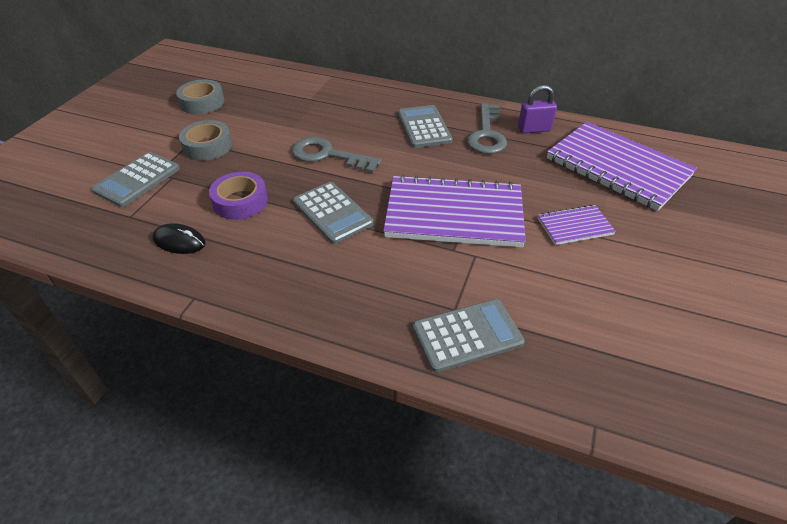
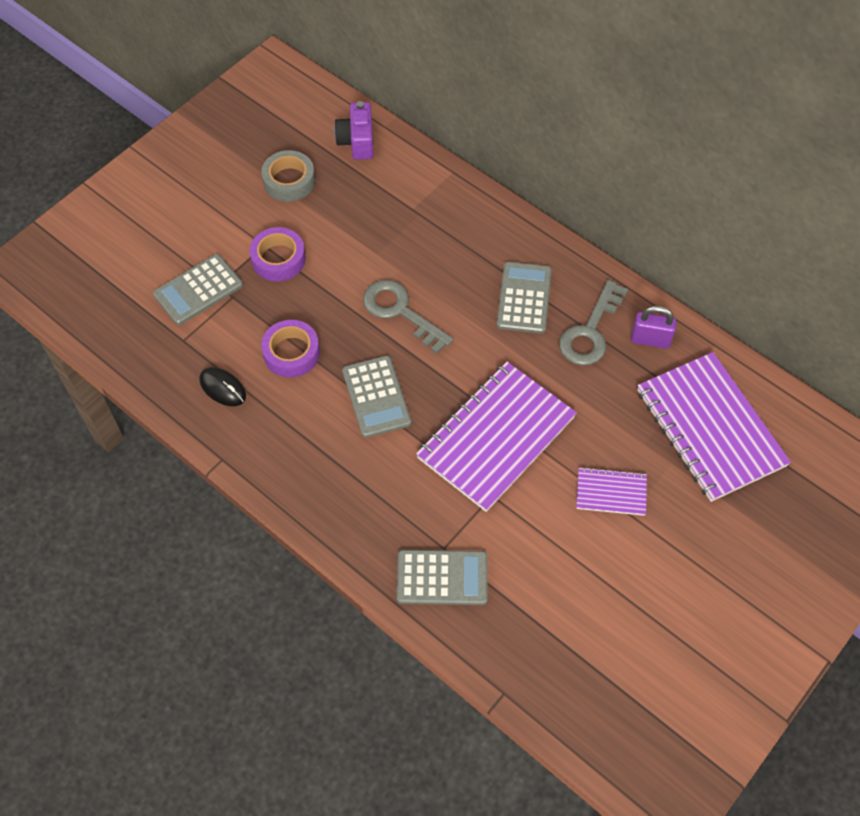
camera: 20 degrees right, 15 degrees up
grey tape [179,120,232,161] -> purple tape [249,227,306,281]
purple notebook [383,175,526,248] -> purple notebook turned 75 degrees counterclockwise [416,362,577,512]
none -> purple camera [334,101,374,160]

